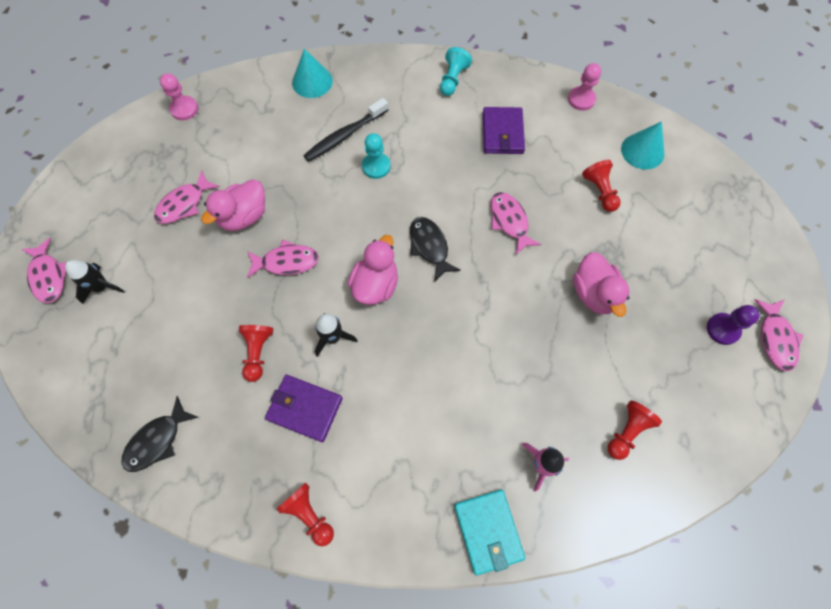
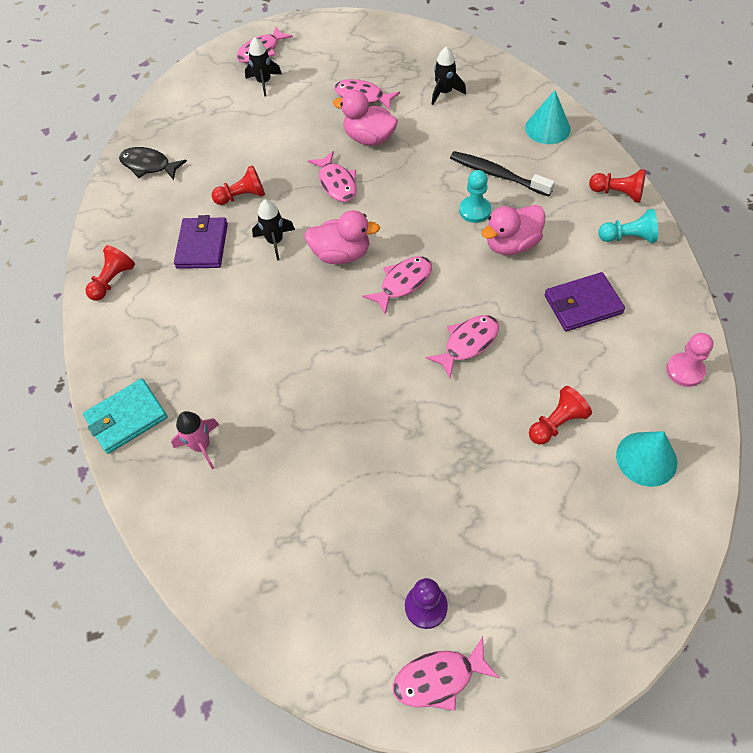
camera: 75 degrees right, 10 degrees down
pink pawn [160,73,198,120] -> none
black fish [410,217,461,282] -> pink fish [363,256,432,314]
pink duck [573,252,630,317] -> pink duck moved to [481,205,545,255]
red pawn [608,400,662,460] -> red pawn moved to [589,169,646,203]
none -> black rocket [432,47,466,105]

